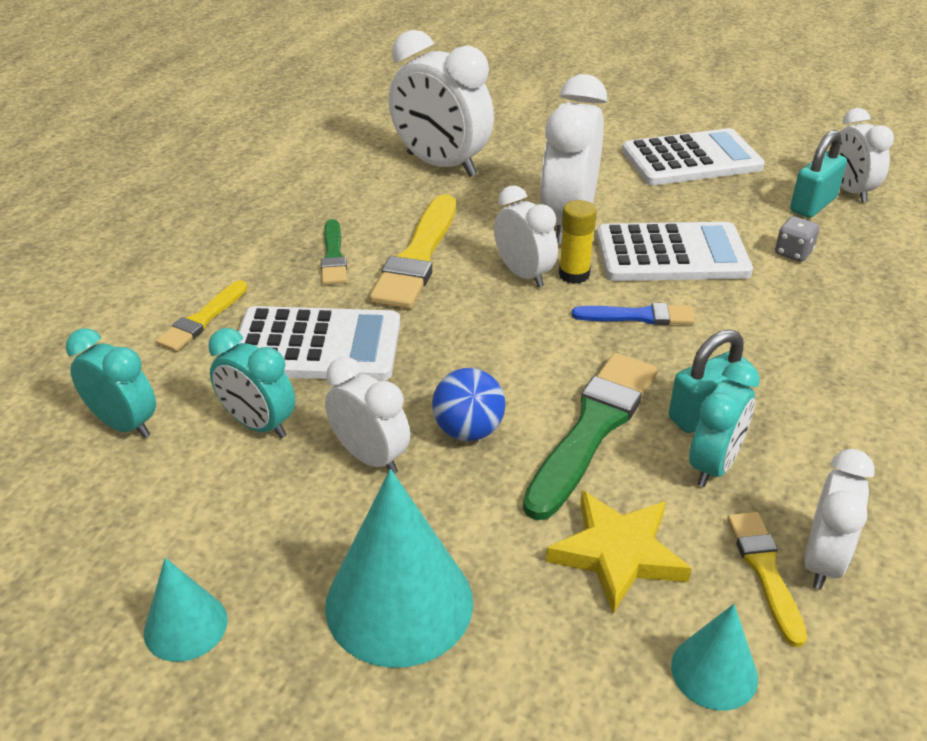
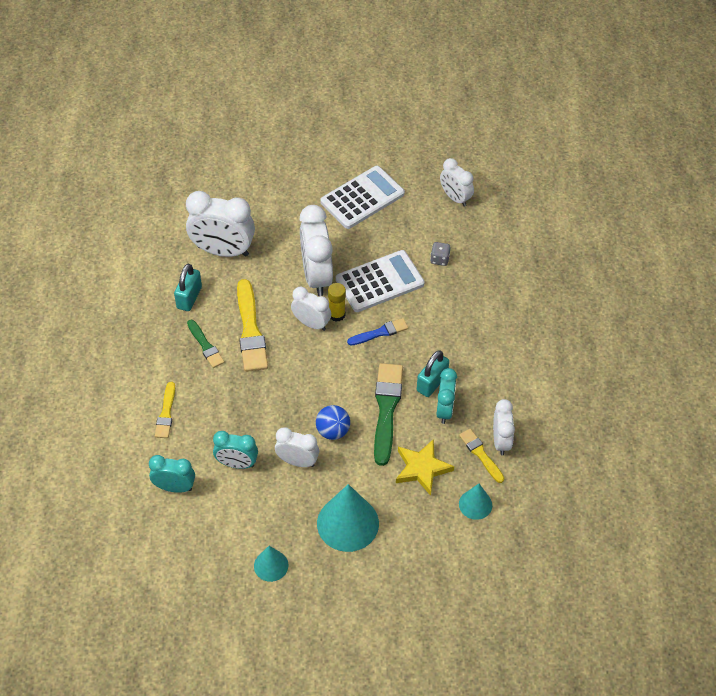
camera: 25 degrees left, 15 degrees up
white calculator [238,306,400,381] -> none
turquoise padlock [790,130,847,218] -> turquoise padlock moved to [174,264,202,311]

